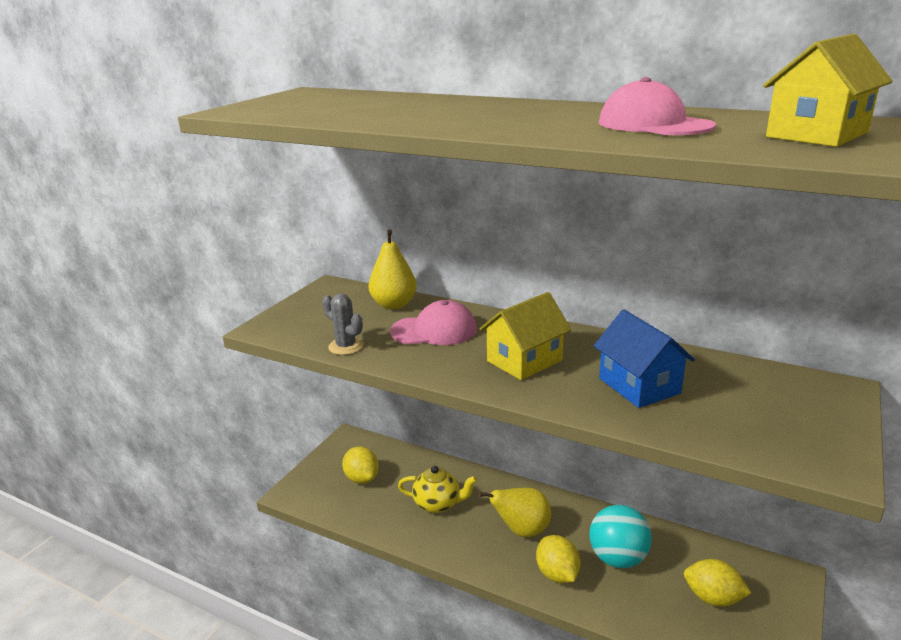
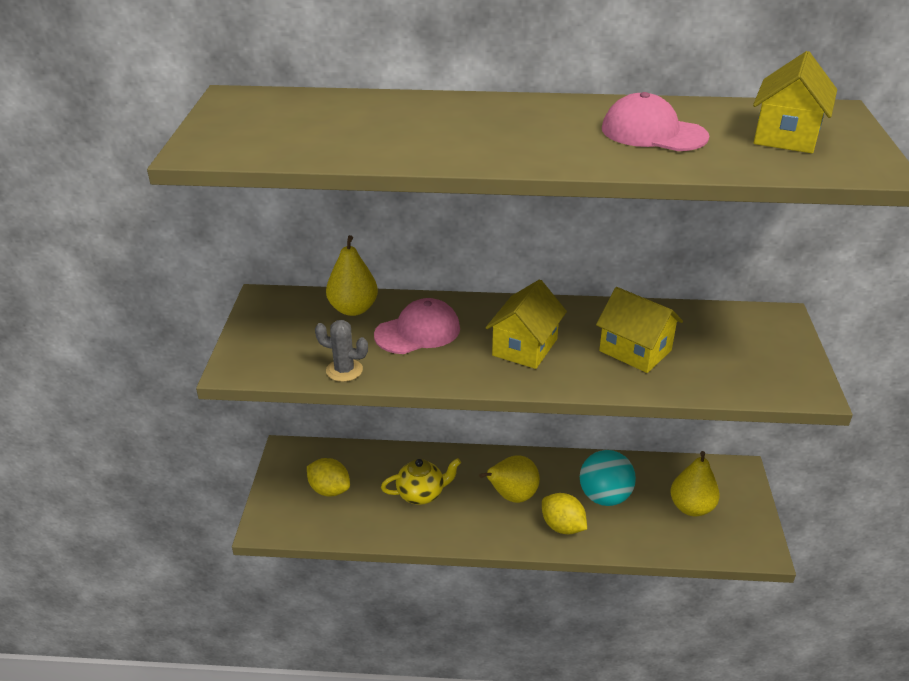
camera: 25 degrees left, 10 degrees up
blue house [594,310,695,408] -> yellow house [596,287,683,373]
yellow lemon [684,559,751,607] -> yellow pear [670,451,720,516]

